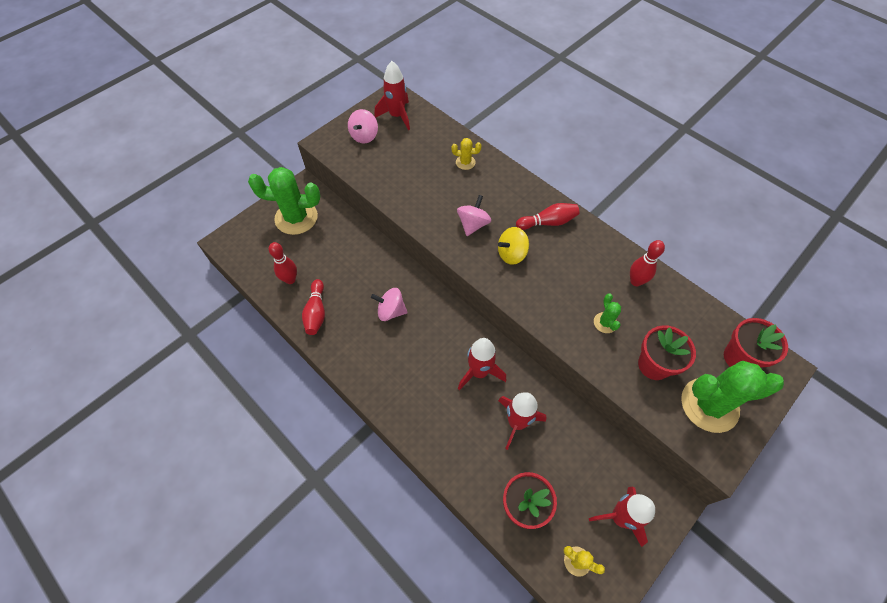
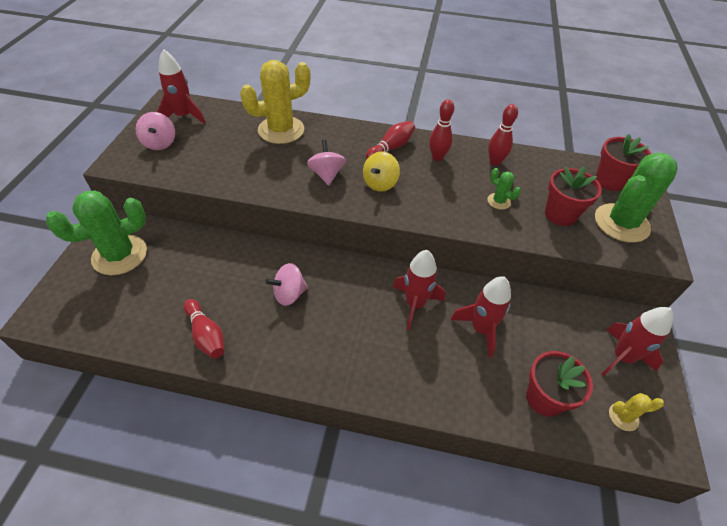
camera: 35 degrees left, 10 degrees down
red bowling pin [269,242,297,284] -> red bowling pin moved to [429,99,454,161]
yellow cactus [452,138,481,170] -> yellow cactus [240,60,311,144], size x2.21

